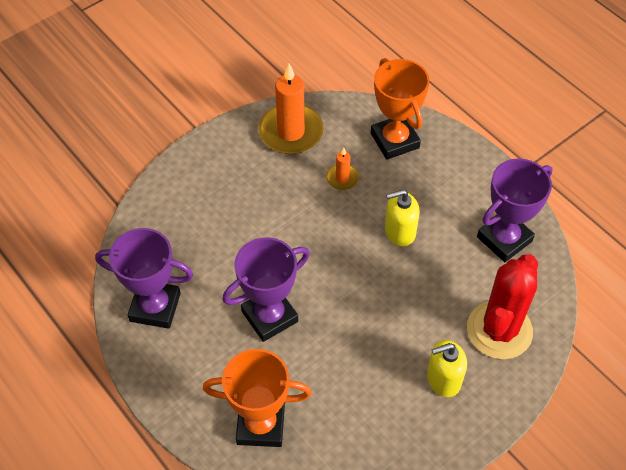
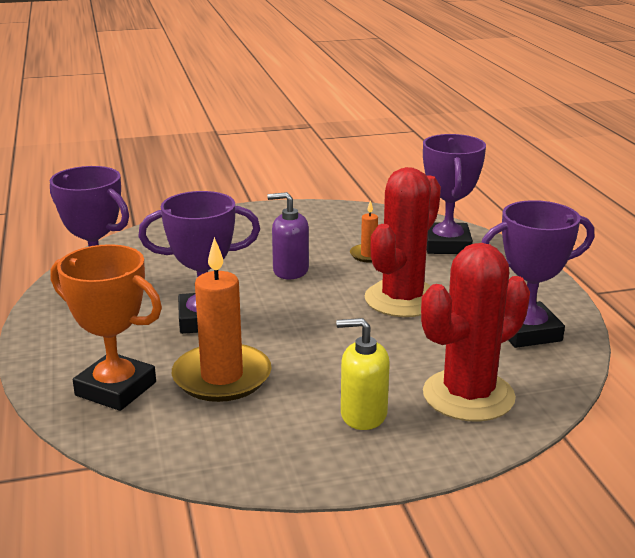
camera: 25 degrees right, 30 degrees down
orange candle [258,64,323,154] -> orange candle moved to [172,237,271,402]
orange trophy [371,58,430,160] -> purple trophy [423,134,486,254]
yellow soap dispenser [385,189,420,246] -> red cactus [365,167,441,317]
none -> purple soap dispenser [267,192,309,279]

